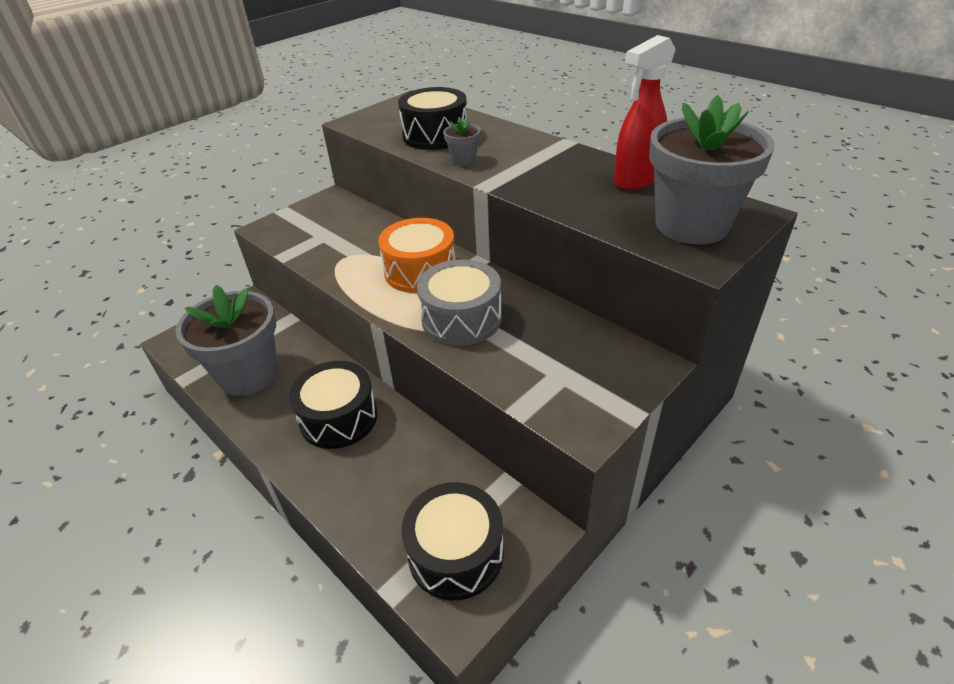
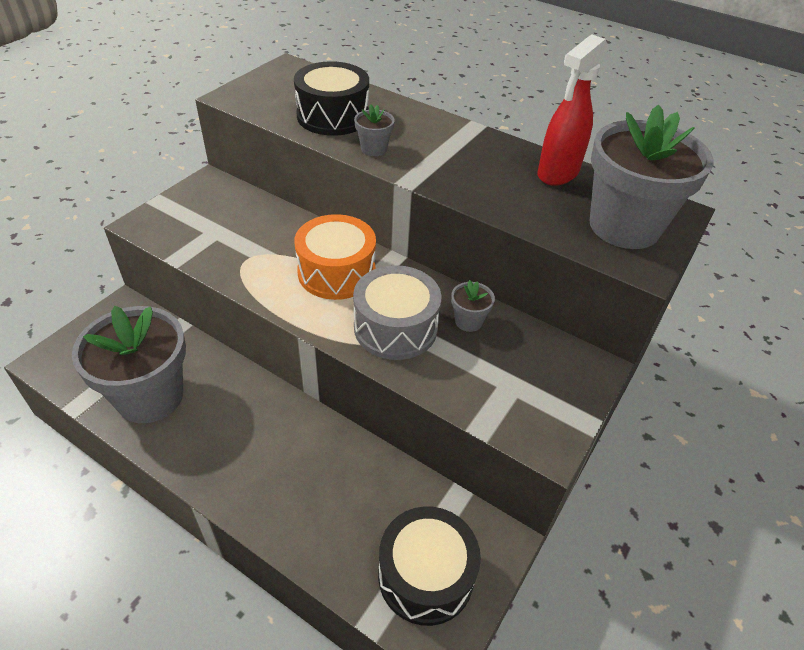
camera: 15 degrees left, 5 degrees up
black drum [289,361,378,449] -> none
none -> grey flower pot [451,280,495,332]

